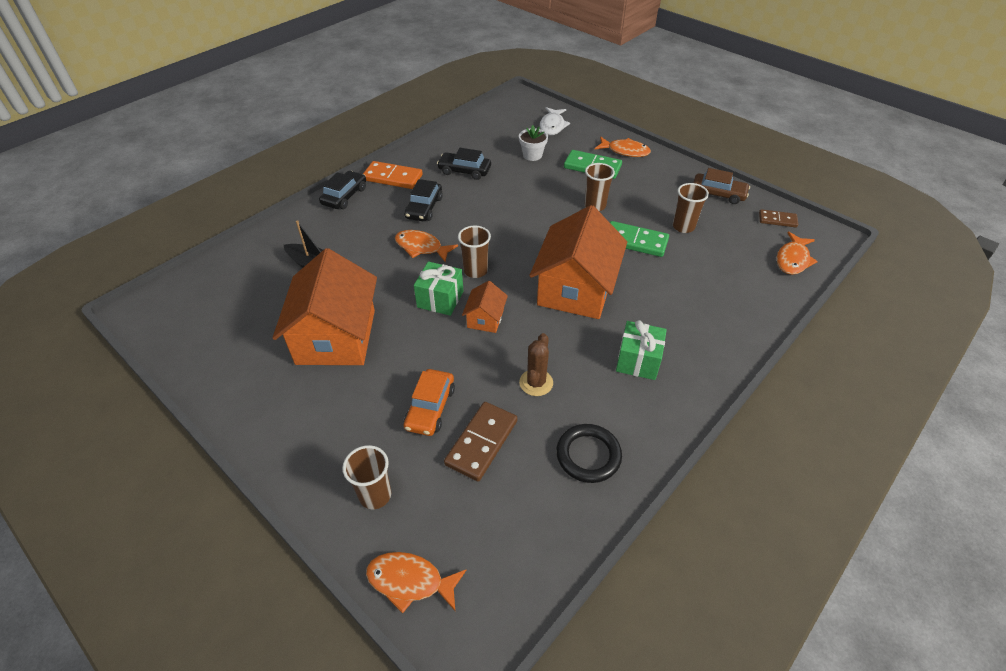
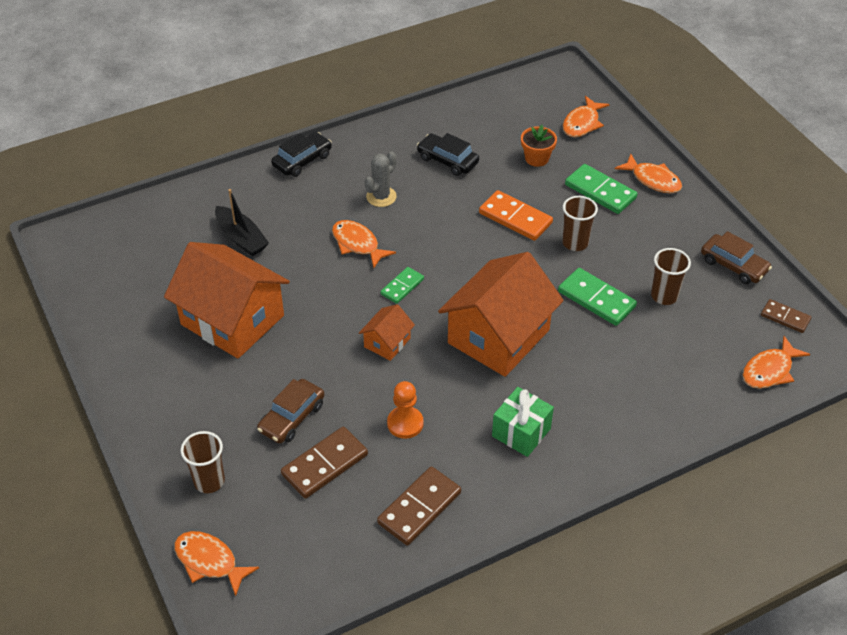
camera: 20 degrees right, 0 degrees up
orange house [272,248,377,365] -> orange house turned 75 degrees counterclockwise [164,242,290,359]
orange domino [363,161,423,189] -> orange domino moved to [479,190,553,241]
black car [404,179,443,221] -> grey cactus [365,152,397,207]
orange car [404,369,455,436] -> brown car [257,379,324,443]
green gift [414,262,463,316] -> none
brown cup [458,225,491,278] -> green domino [381,267,424,304]
white flower pot [519,125,548,161] -> orange flower pot [521,125,557,167]
brown cactus [519,333,553,396] -> orange pawn [387,381,424,439]
white fish [540,107,570,135] -> orange fish [563,96,610,137]
black ring [556,424,622,483] -> brown domino [377,467,461,546]

